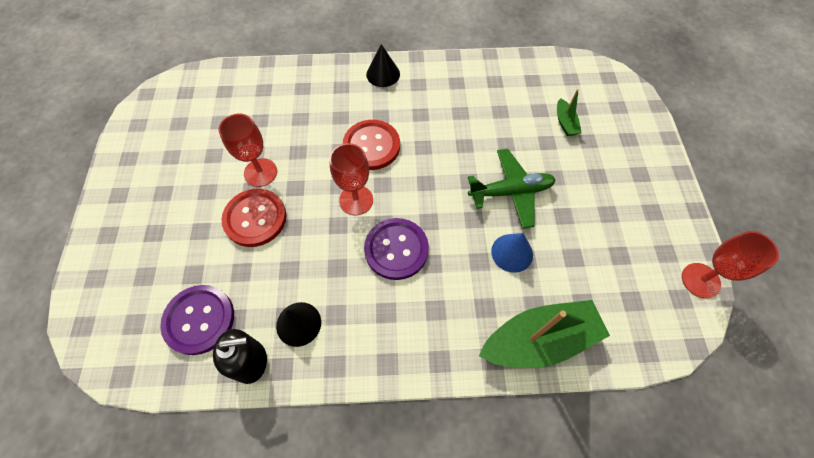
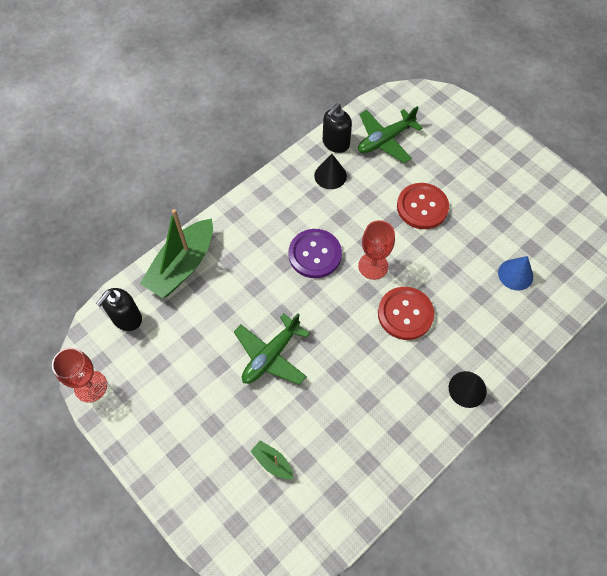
camera: 140 degrees right, 0 degrees up
purple button [160,285,234,355] -> green plane [358,106,422,163]
red goblet [219,114,277,187] -> none
blue cone [491,233,533,273] -> blue cone moved to [498,256,533,290]
none -> black soap dispenser [96,288,142,331]

